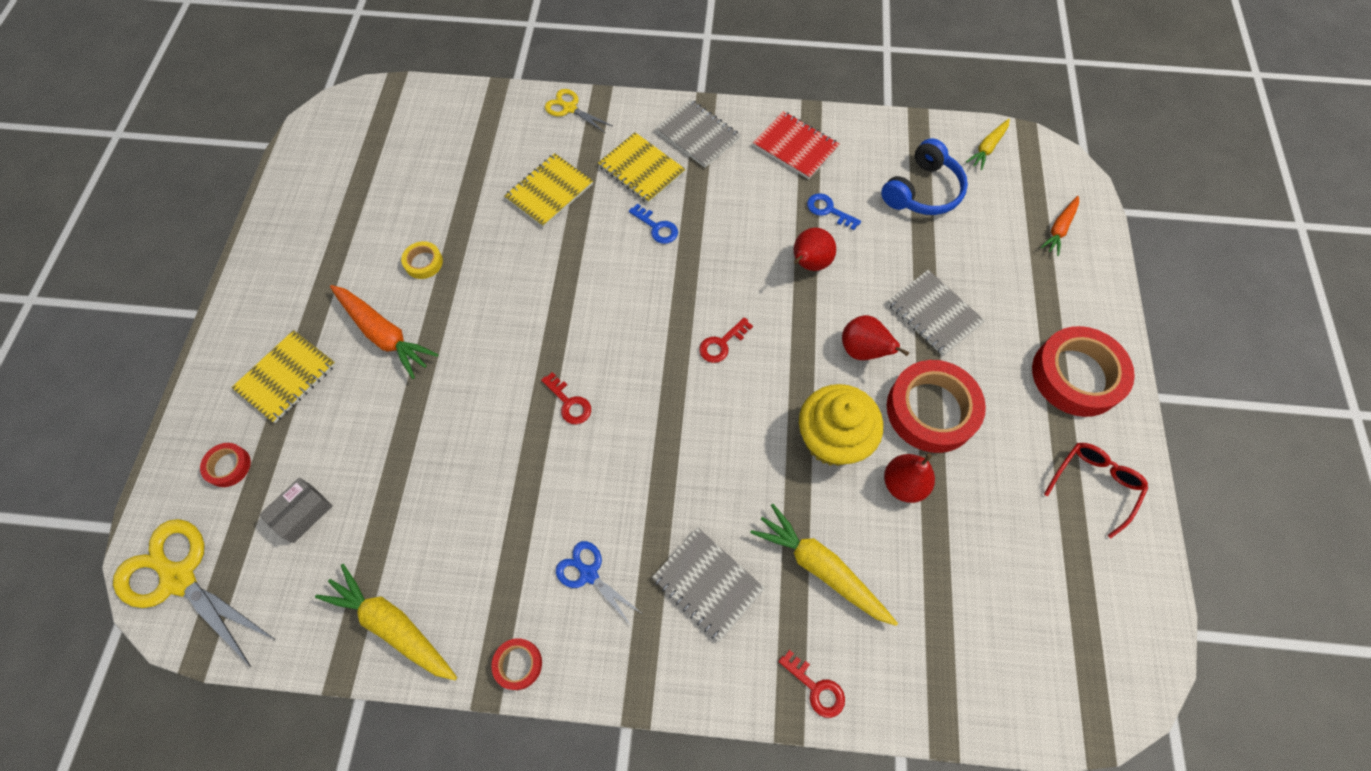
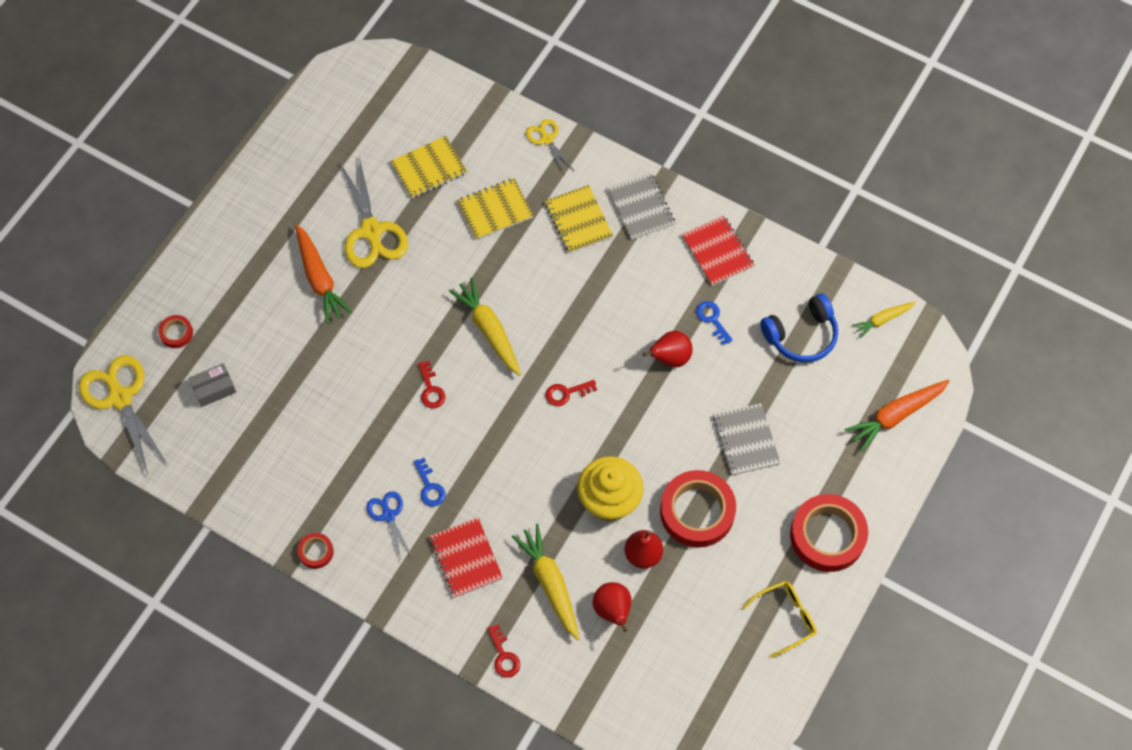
camera: 25 degrees right, 0 degrees up
yellow notebook [231,330,336,423] -> yellow notebook moved to [391,136,467,198]
yellow carrot [315,564,457,680] -> yellow carrot moved to [449,278,521,376]
yellow tape [401,241,443,279] -> yellow scissors [339,157,408,268]
blue key [629,204,678,244] -> blue key moved to [414,458,446,507]
grey notebook [652,528,765,642] -> red notebook [430,518,503,598]
red pear [842,315,909,360] -> red pear moved to [592,582,632,632]
orange carrot [1040,196,1079,256] -> orange carrot [845,380,950,452], size x1.68
red glasses [1044,443,1148,538] -> yellow glasses [742,581,817,658]

